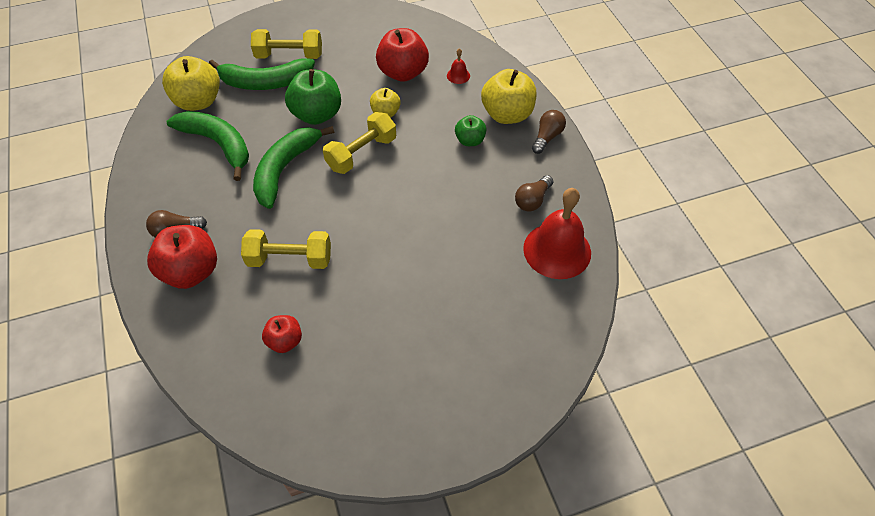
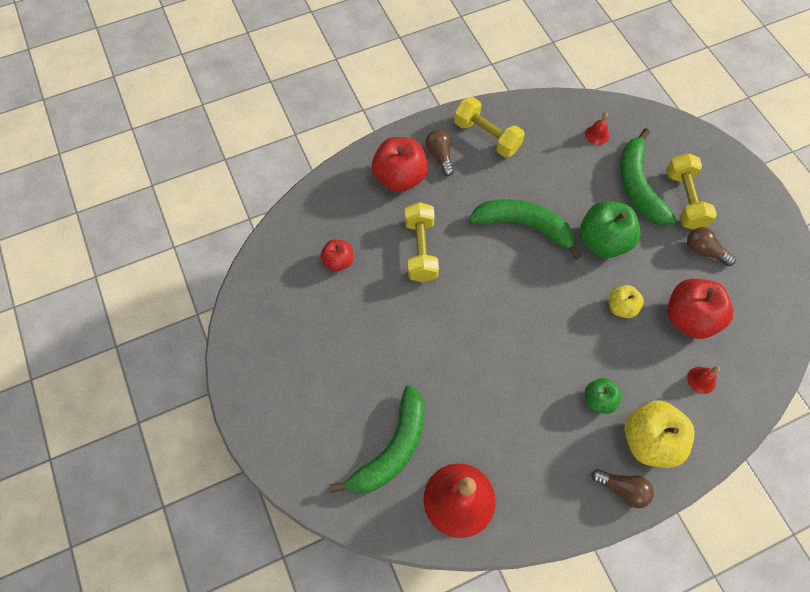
camera: 85 degrees right, 10 degrees up
yellow apple [162,56,220,111] -> red bell [585,112,609,145]
green banana [167,111,249,181] -> green banana moved to [330,385,425,493]
yellow dumbbell [323,112,396,174] -> yellow dumbbell moved to [454,97,525,158]
brown light bulb [515,175,553,212] -> brown light bulb moved to [687,227,736,266]

